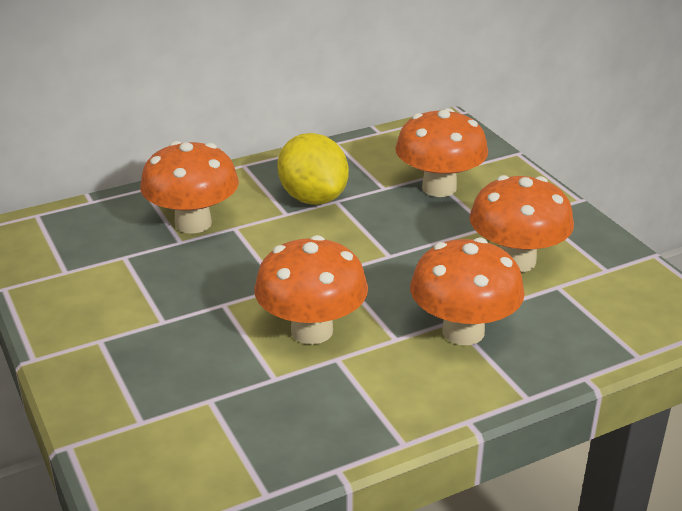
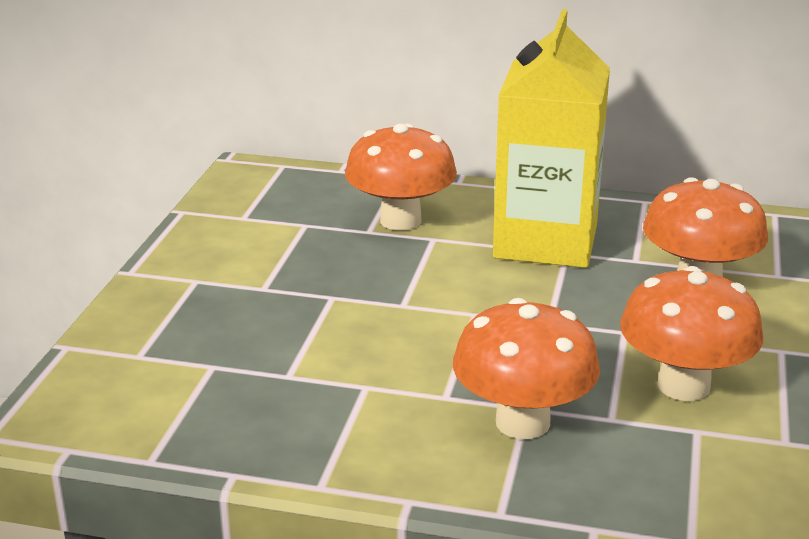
camera: 40 degrees right, 5 degrees down
orange mushroom [254,235,368,344] -> none
yellow lemon [277,133,349,205] -> yellow carton [493,9,610,268]

